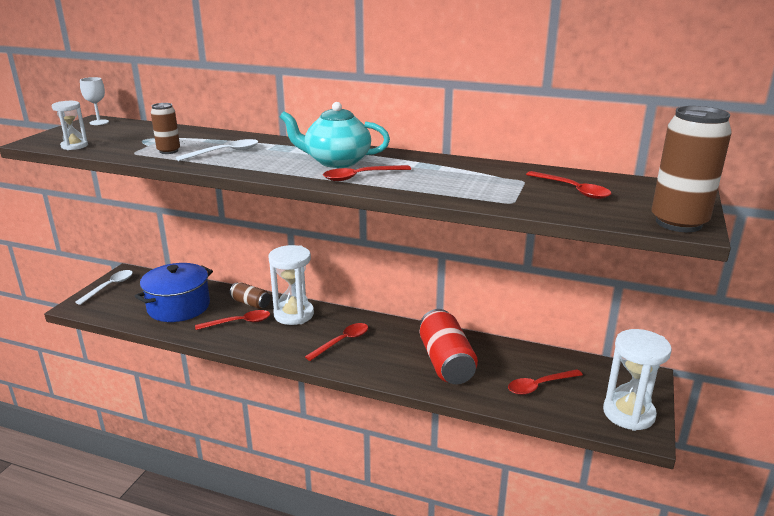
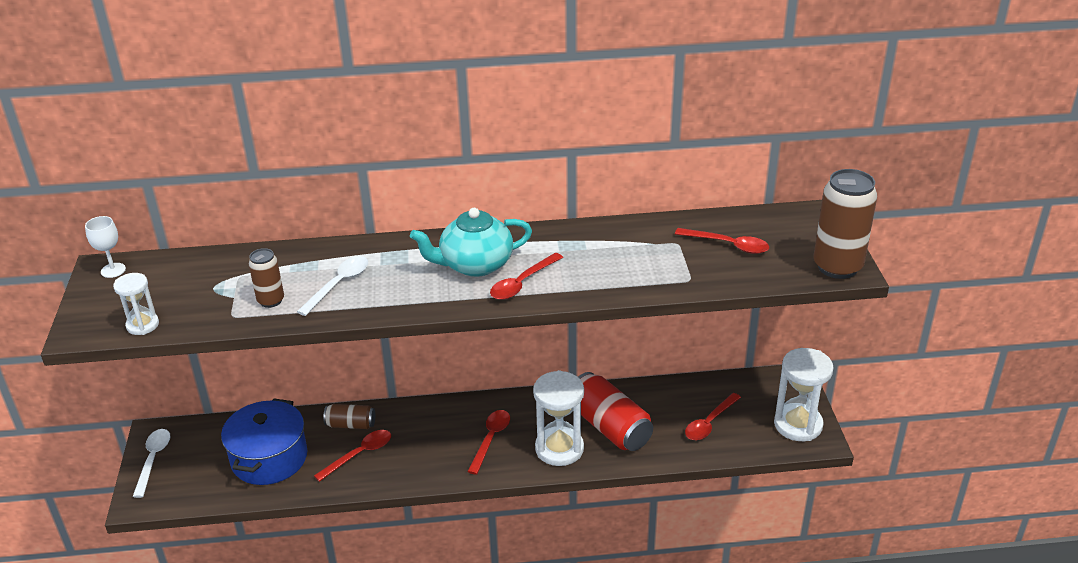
camera: 25 degrees left, 10 degrees up
white hourglass [269,245,314,325] -> white hourglass moved to [533,370,584,466]

